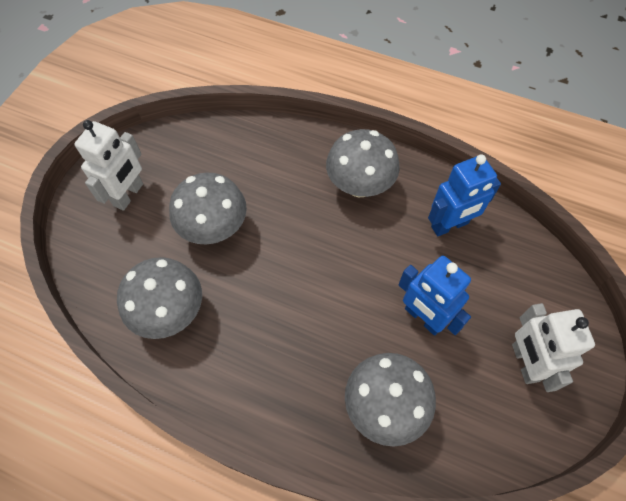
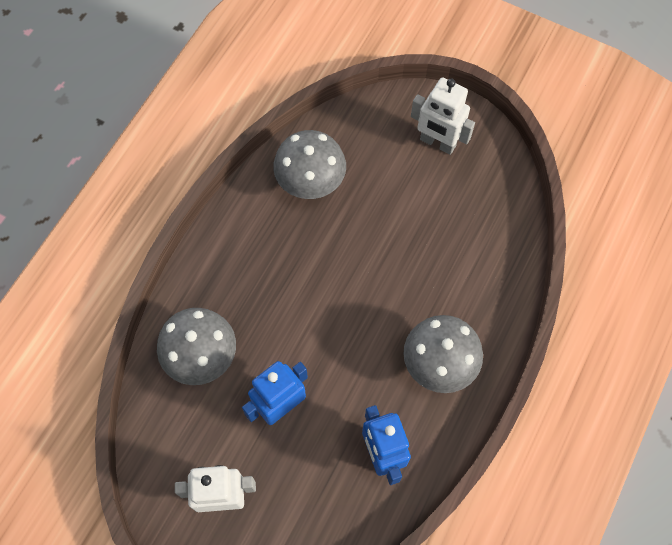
camera: 95 degrees right, 5 degrees up
grey mushroom [169,173,247,244] -> none

